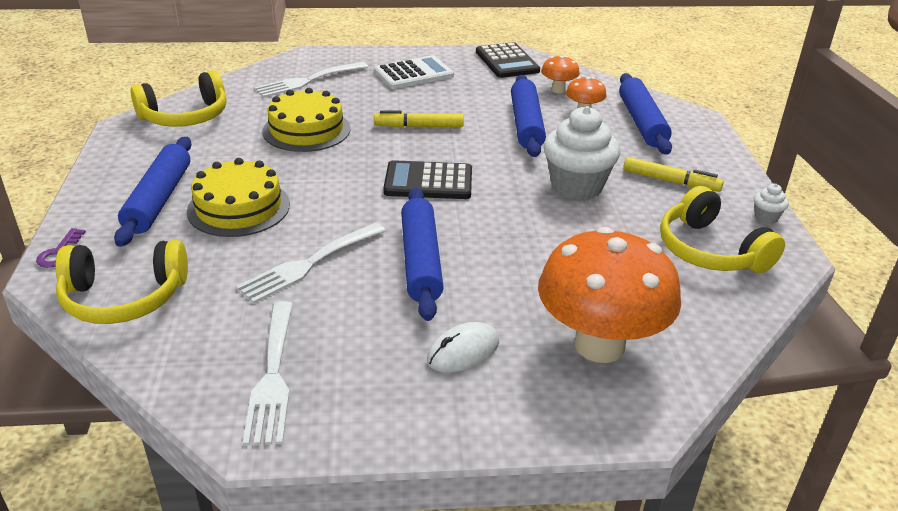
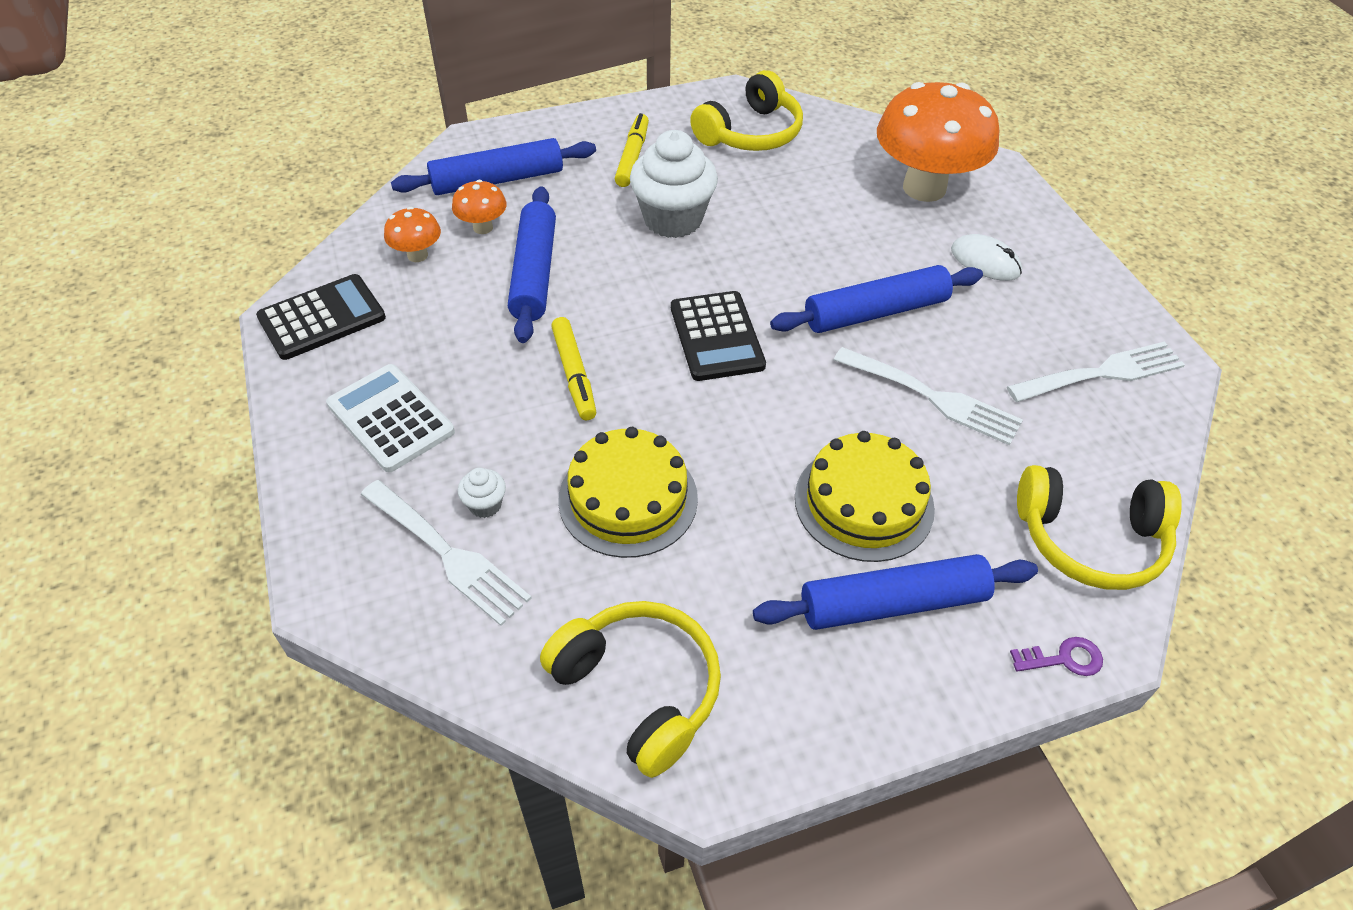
camera: 105 degrees left, 15 degrees up
yellow headphones [55,240,188,324] -> yellow headphones turned 120 degrees clockwise [1017,465,1182,590]
blue rolling pin [511,75,546,157] -> blue rolling pin turned 75 degrees counterclockwise [508,186,556,343]
white cupcake [754,184,789,224] -> white cupcake moved to [458,468,506,518]

